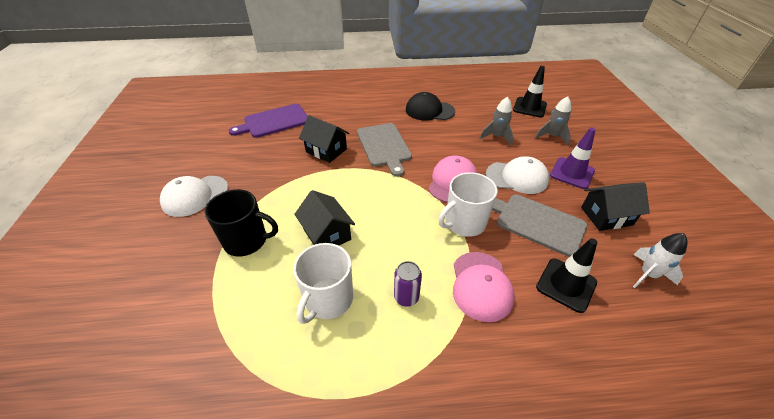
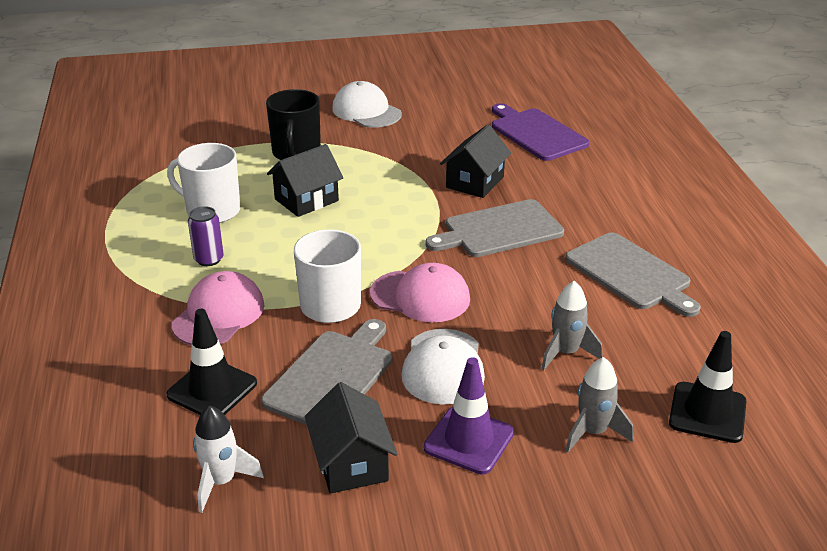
camera: 85 degrees right, 10 degrees down
black cap [406,92,455,120] -> grey cutting board [565,232,701,317]
pink cap [453,252,515,322] -> pink cap turned 120 degrees clockwise [172,271,264,345]

